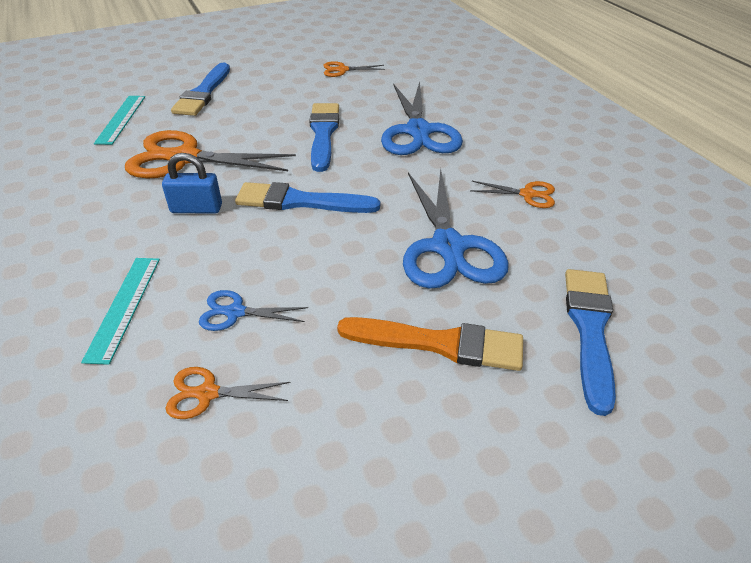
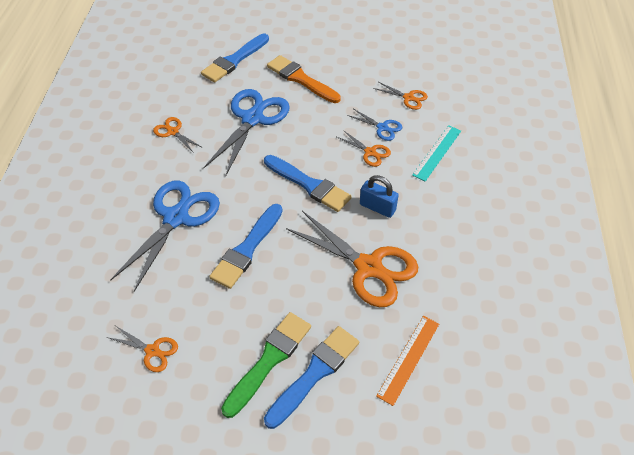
camera: 150 degrees left, 10 degrees up
turquoise ruler [94,96,145,145] -> orange ruler [376,316,439,406]
none -> green brush [221,312,311,418]
none -> orange scissors [337,130,391,167]

